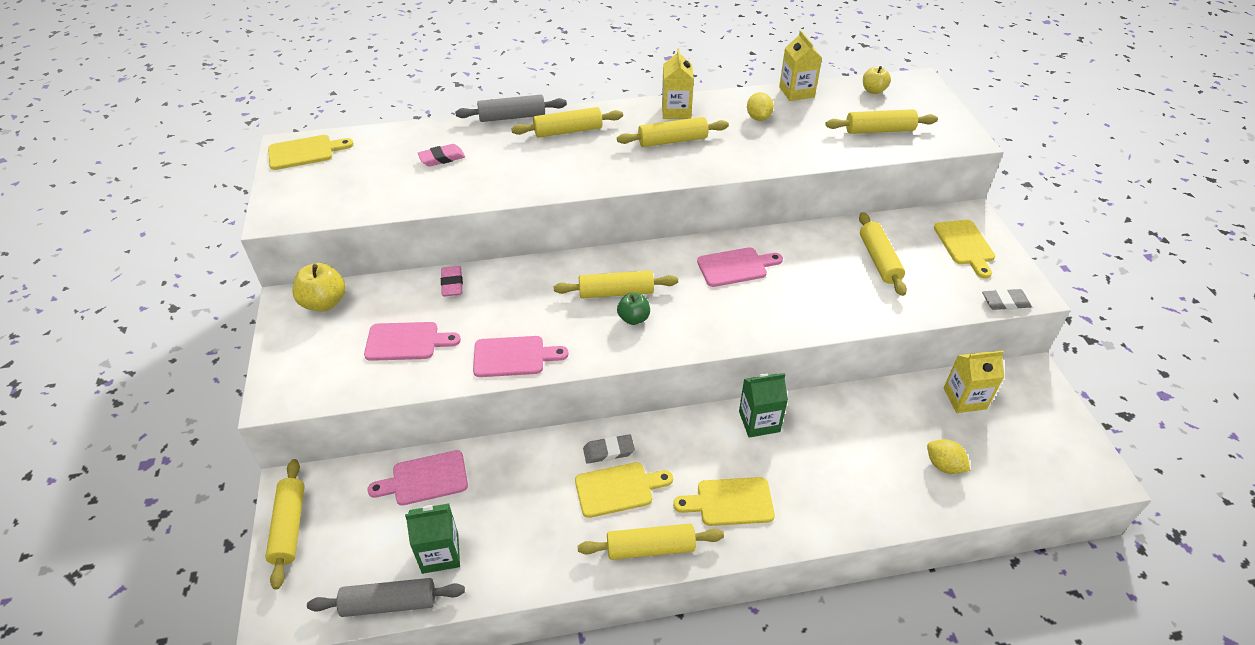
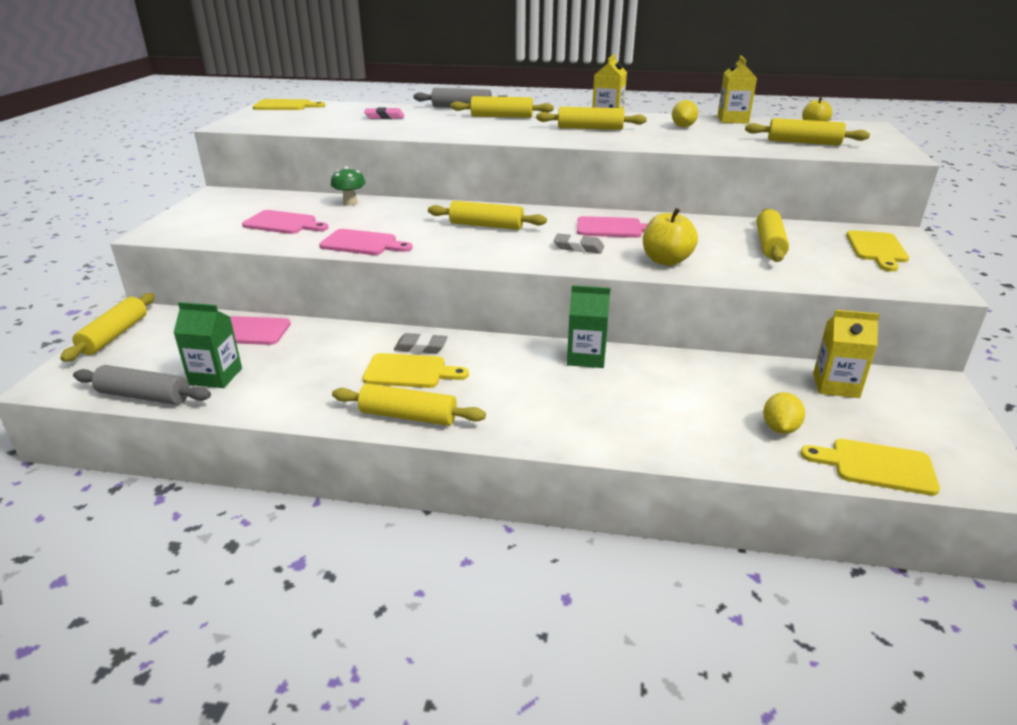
camera: 20 degrees right, 15 degrees down
yellow apple [292,263,346,312] -> yellow apple moved to [643,208,698,266]
pink eraser [441,266,463,297] -> green mushroom [331,166,365,206]
green apple [617,293,650,325] -> none
yellow cutting board [673,477,775,526] -> yellow cutting board moved to [800,439,940,496]
yellow lemon [927,439,971,474] -> yellow lemon turned 45 degrees clockwise [763,392,805,434]
grey eraser [982,289,1032,310] -> grey eraser moved to [554,234,604,253]

